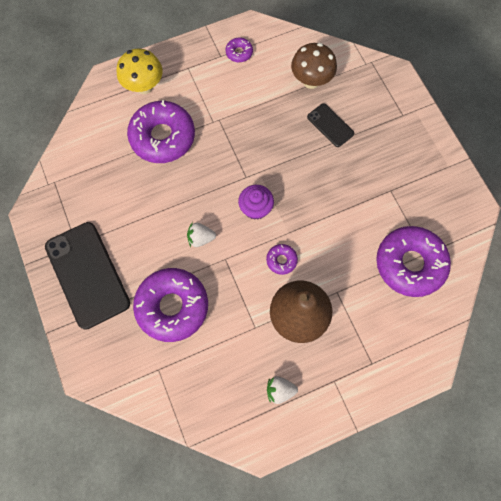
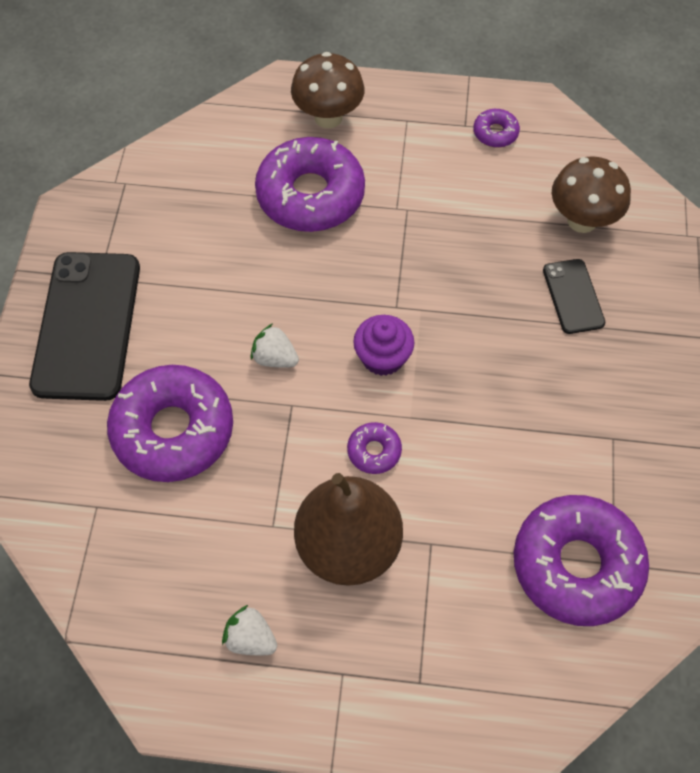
camera: 30 degrees right, 10 degrees down
yellow mushroom [117,49,163,95] -> brown mushroom [291,52,365,128]

